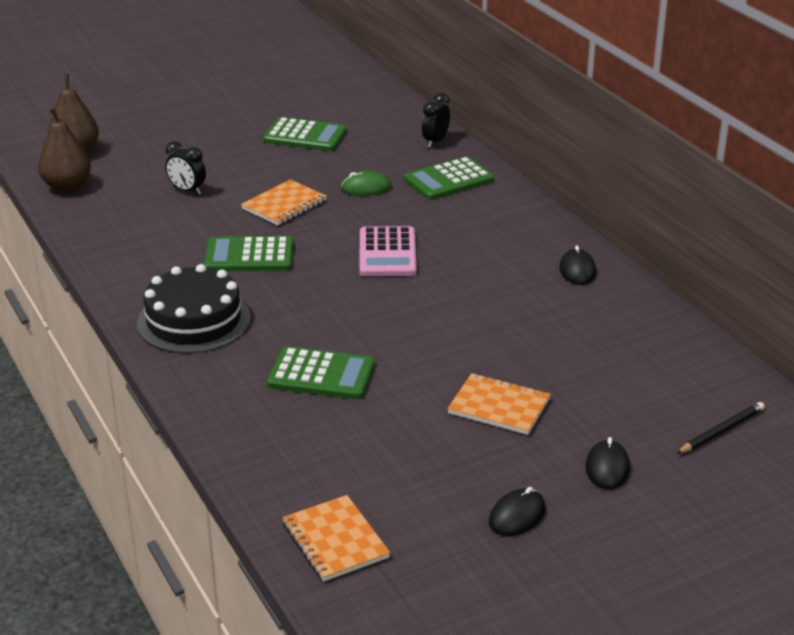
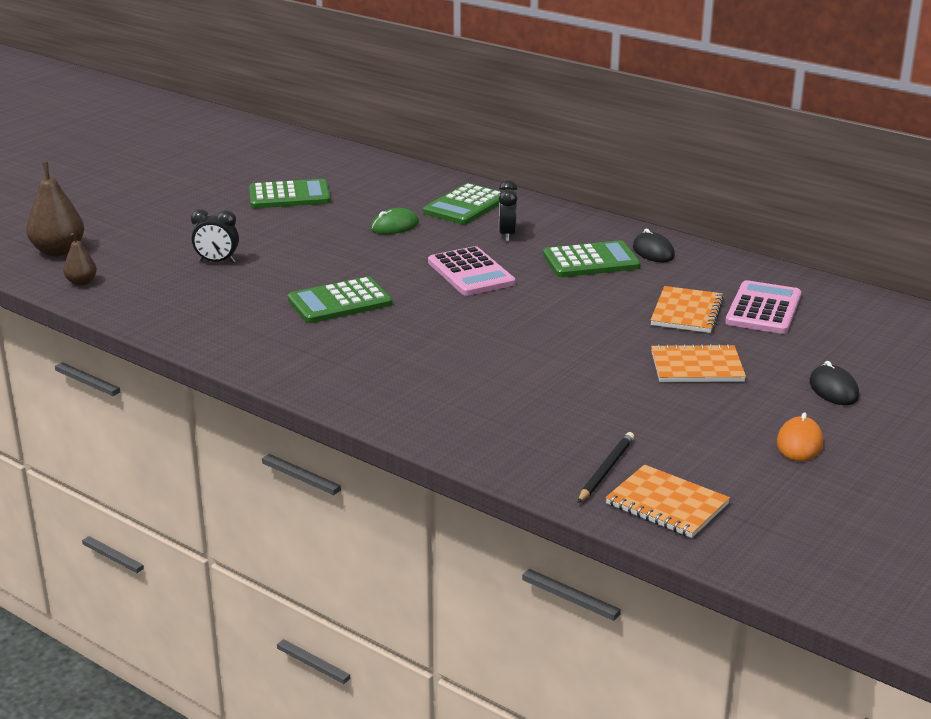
camera: 25 degrees left, 5 degrees down
brown pear [38,107,91,192] -> brown pear [63,233,97,286], size x0.55
black cake [137,264,251,354] -> none
orange notebook [241,179,327,225] -> orange notebook moved to [650,286,724,333]
green calculator [267,346,375,399] -> green calculator moved to [543,240,641,277]
black clock [422,93,450,148] -> black clock moved to [499,180,517,241]
black mouse [489,487,546,536] -> orange mouse [777,412,823,461]
black pencil [677,402,765,454] -> black pencil moved to [578,432,634,503]
none -> pink calculator [725,280,801,334]

